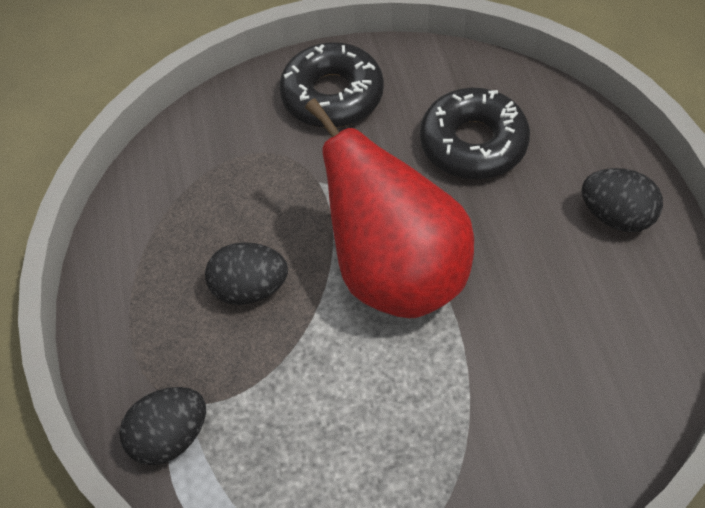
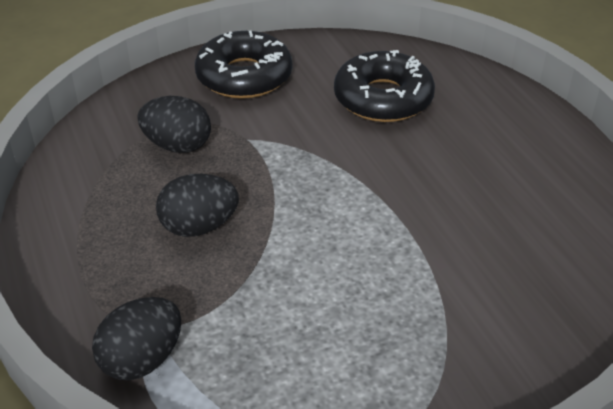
camera: 15 degrees left, 15 degrees down
red pear [305,98,474,318] -> none
black egg [582,168,663,232] -> black egg moved to [137,96,211,153]

